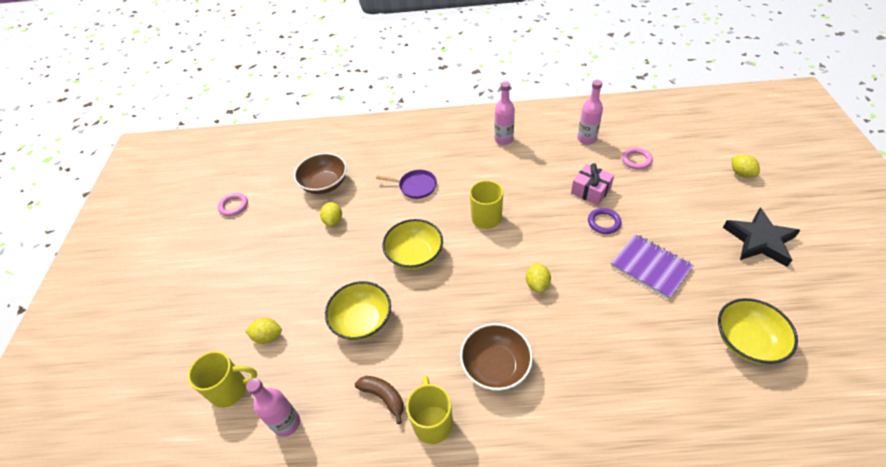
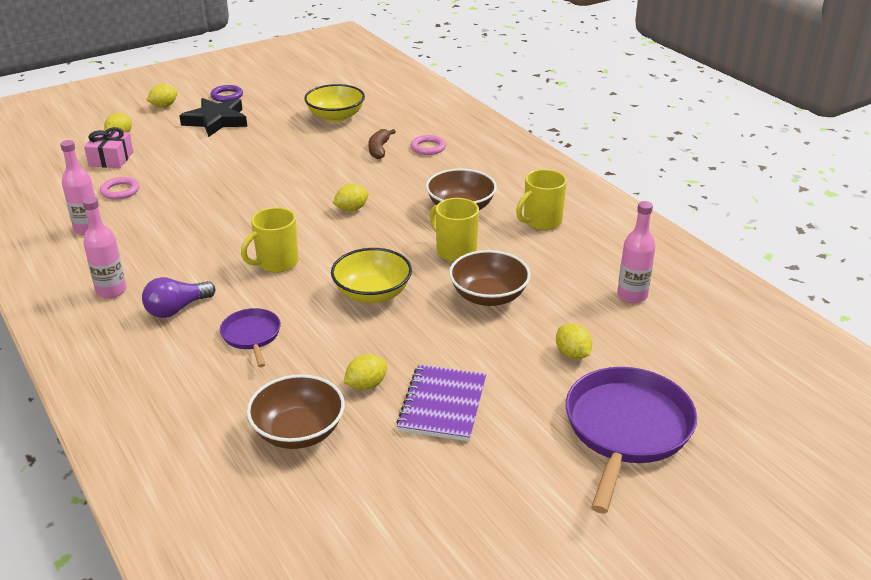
camera: 125 degrees left, 15 degrees down
yellow mug [188,351,257,408] -> yellow mug moved to [430,198,479,262]
pink ring [218,193,248,216] -> pink ring moved to [411,135,446,155]
yellow bowl [325,281,391,340] -> brown bowl [449,250,531,306]
brown banana [355,376,404,424] -> brown banana moved to [368,129,396,159]
pink gift [571,163,614,205] -> pink gift moved to [84,127,133,168]
purple ring [588,208,621,234] -> purple ring moved to [210,85,243,102]
purple notebook [611,234,694,299] -> purple notebook moved to [396,365,486,441]
none -> purple light bulb [142,277,215,318]
none -> yellow lemon [147,84,177,108]
none -> purple pan [566,367,697,514]

